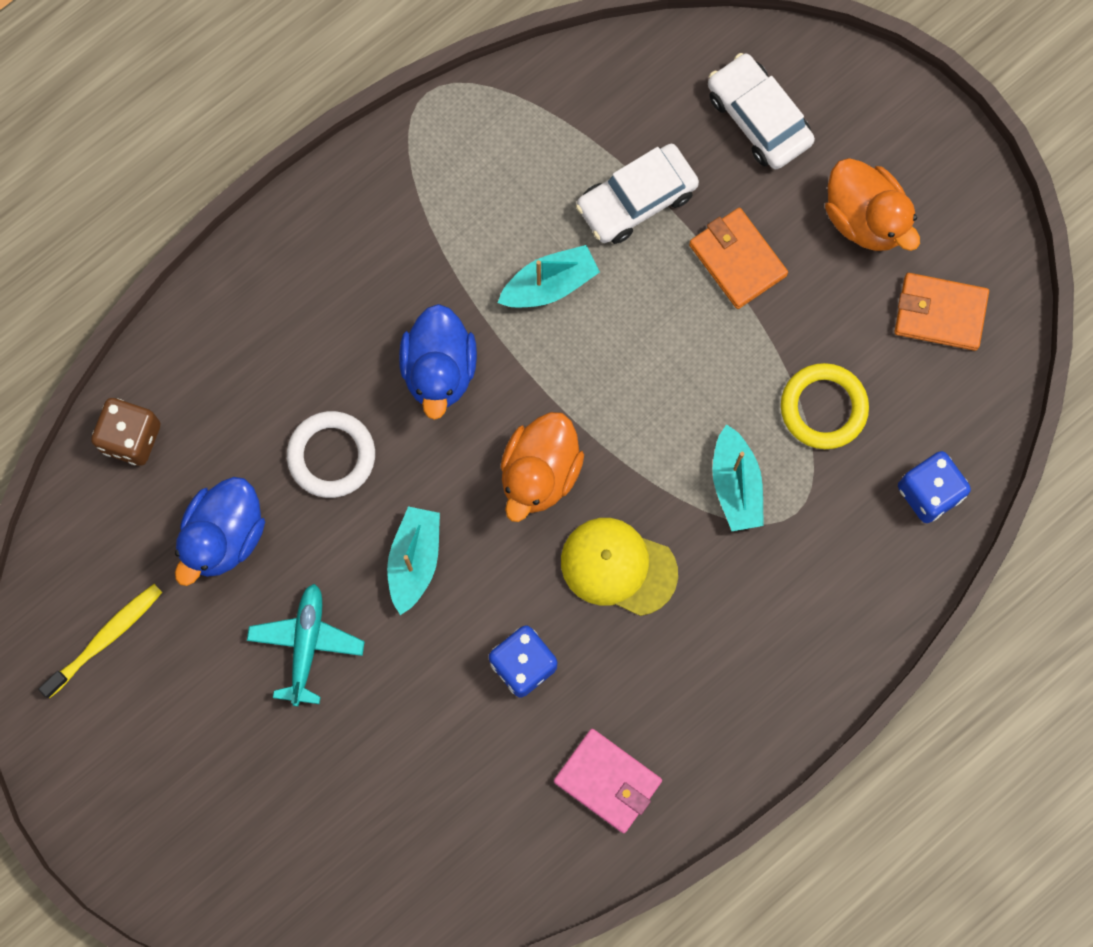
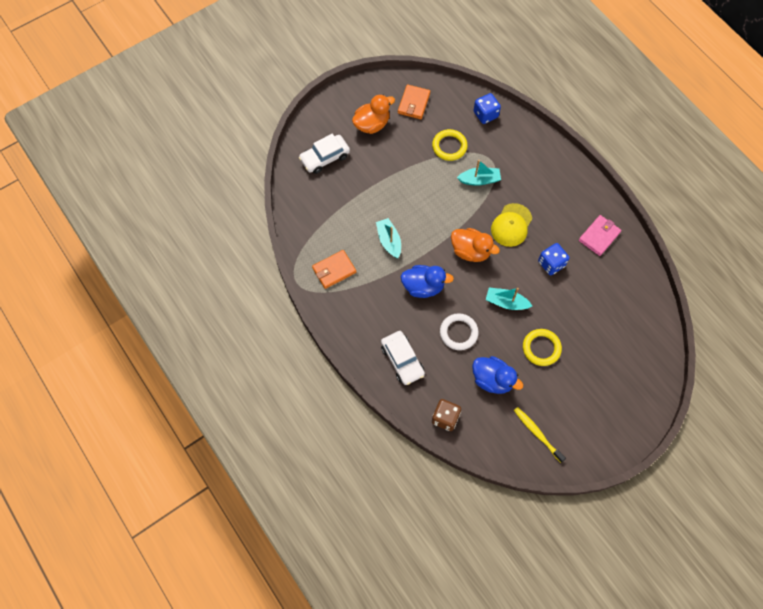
camera: 85 degrees left, 10 degrees down
turquoise plane [247,584,365,706] -> yellow ring [523,329,562,366]
white car [576,144,699,244] -> white car moved to [381,331,425,385]
orange wallet [689,208,788,309] -> orange wallet moved to [312,250,356,289]

